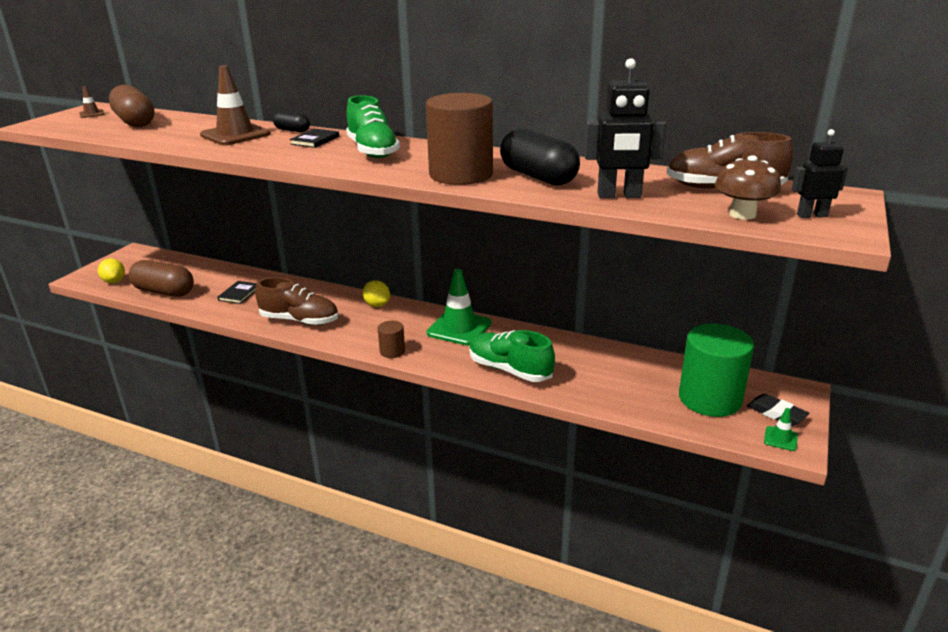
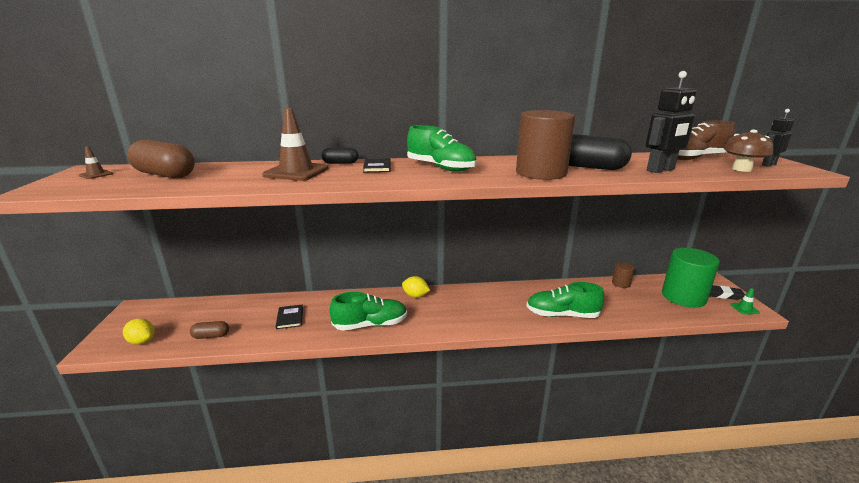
camera: 30 degrees left, 5 degrees down
brown capsule [129,260,194,297] -> brown capsule [190,321,229,339], size x0.52
brown shoe [255,277,338,325] -> green shoe [330,292,407,331]
brown cylinder [378,321,405,358] -> brown cylinder moved to [612,262,635,288]
green traffic cone [427,269,492,346] -> none

